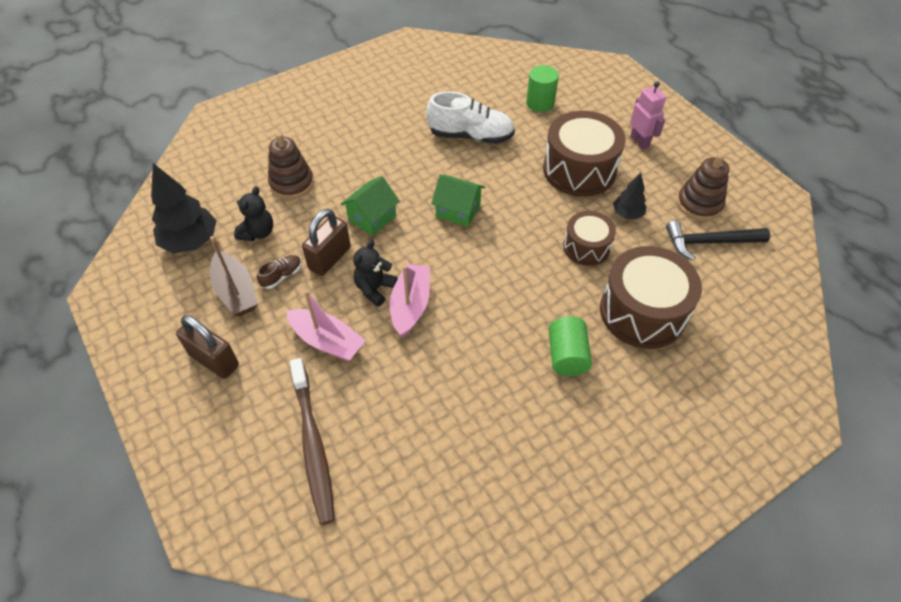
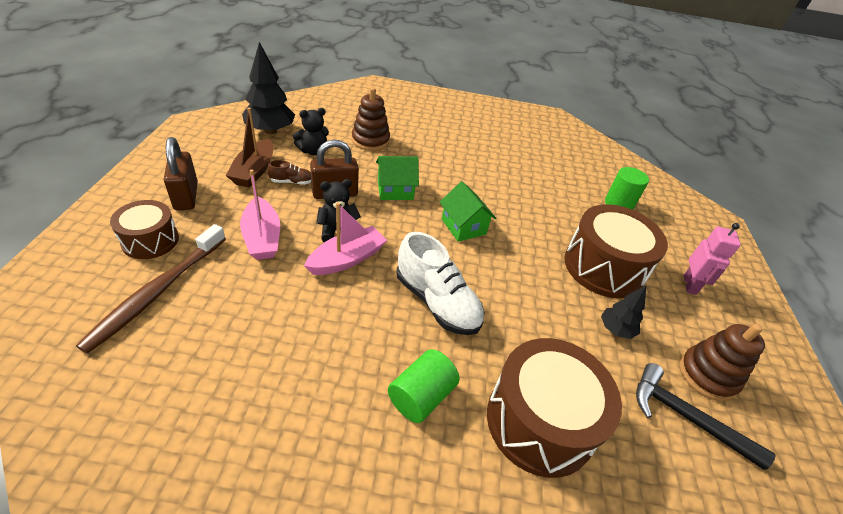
camera: 35 degrees right, 10 degrees down
white shoe [426,91,515,144] -> white shoe moved to [397,232,485,335]
brown drum [563,211,616,266] -> brown drum moved to [110,200,179,259]

